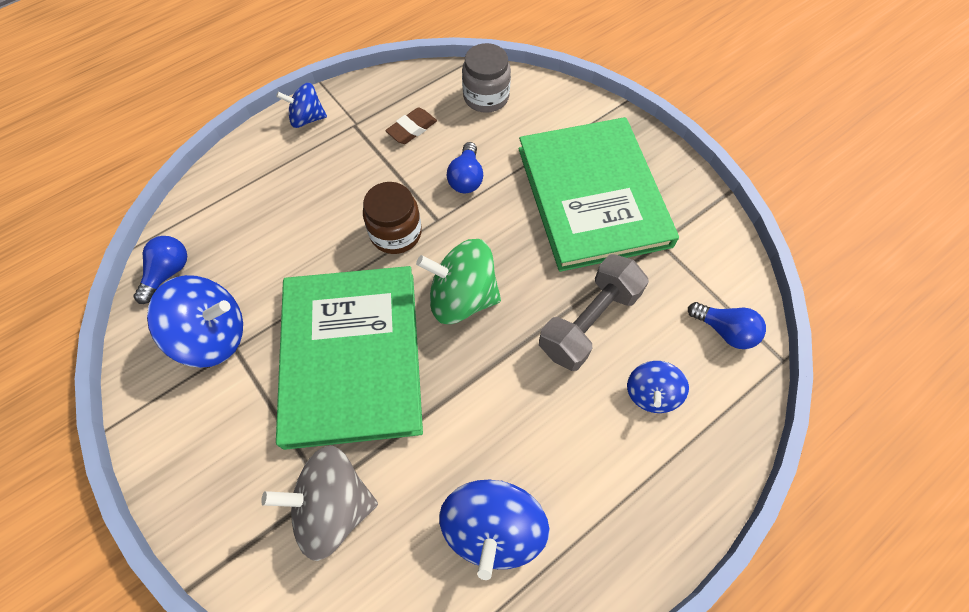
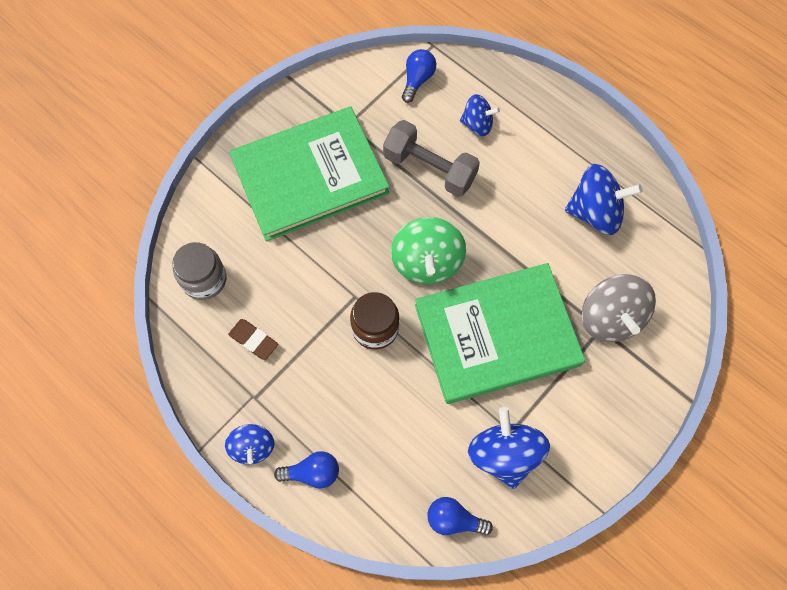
camera: 100 degrees left, 5 degrees up
blue light bulb [447,142,483,193] -> blue light bulb moved to [274,451,339,489]

